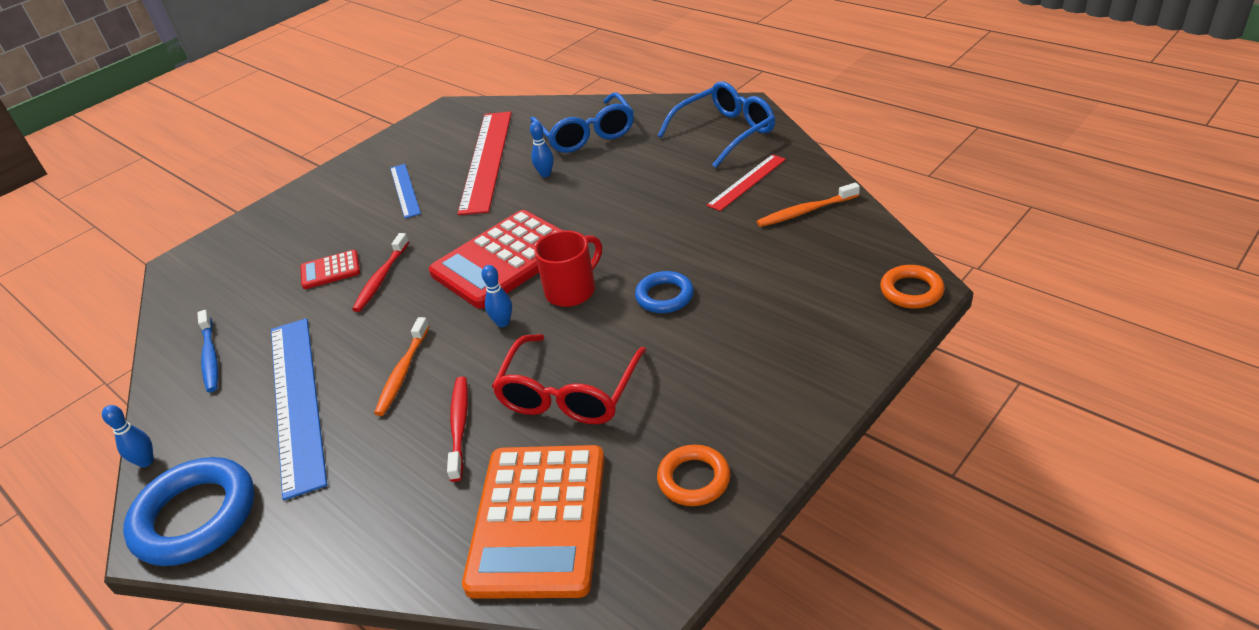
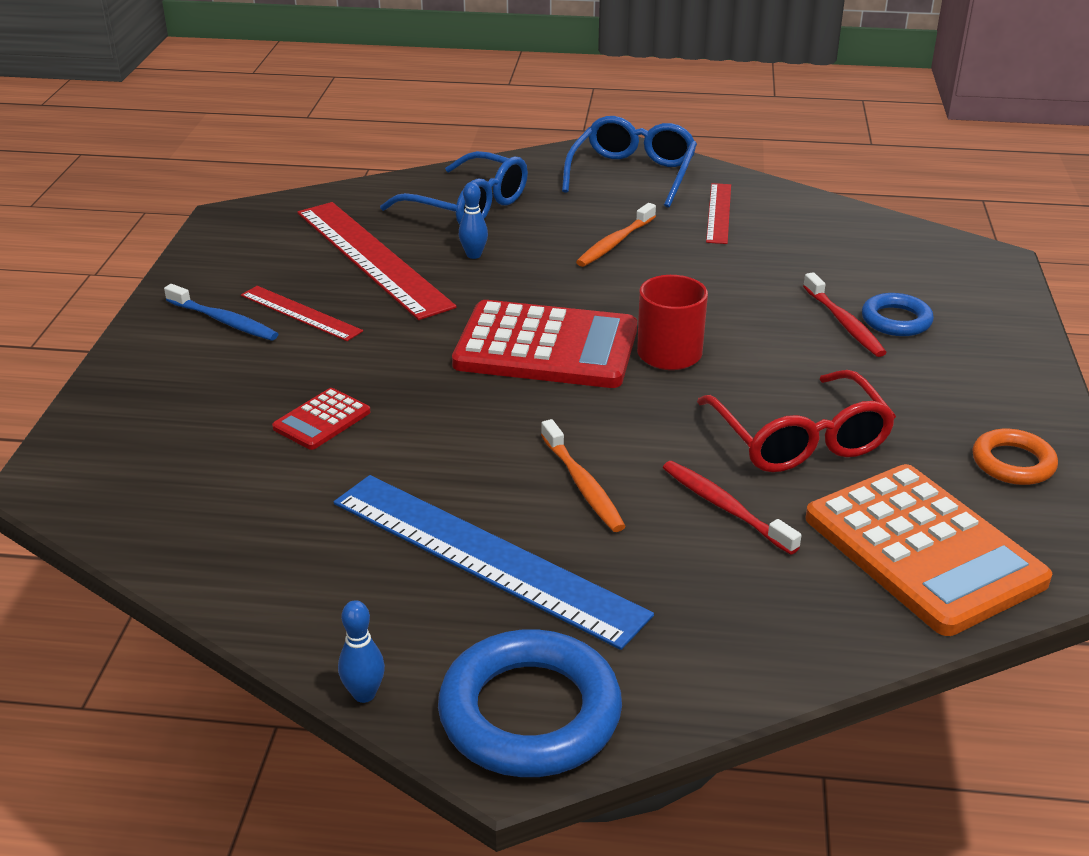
camera: 40 degrees left, 5 degrees down
blue toothbrush [197,310,218,392] -> blue toothbrush moved to [164,284,278,341]
red toothbrush [352,233,409,312] -> red toothbrush moved to [803,272,887,357]
blue ruler [390,164,421,218] -> red ruler [241,286,363,341]
red calculator [429,210,563,309] -> red calculator turned 90 degrees counterclockwise [452,300,637,388]
blue bowling pin [482,265,512,327] -> none
blue ring [635,271,694,313] -> blue ring moved to [862,293,934,336]
orange toothbrush [756,182,860,227] -> orange toothbrush moved to [576,203,656,267]
orange ring [880,265,945,309] -> none

